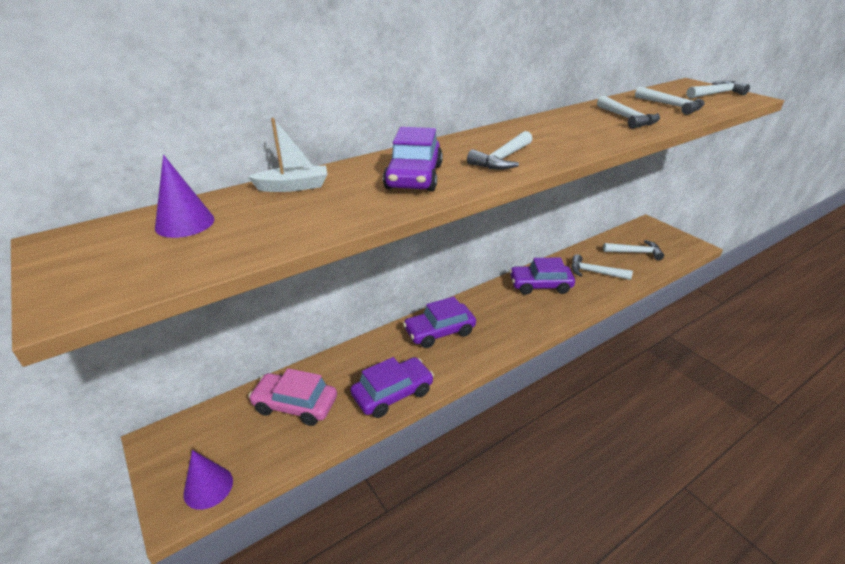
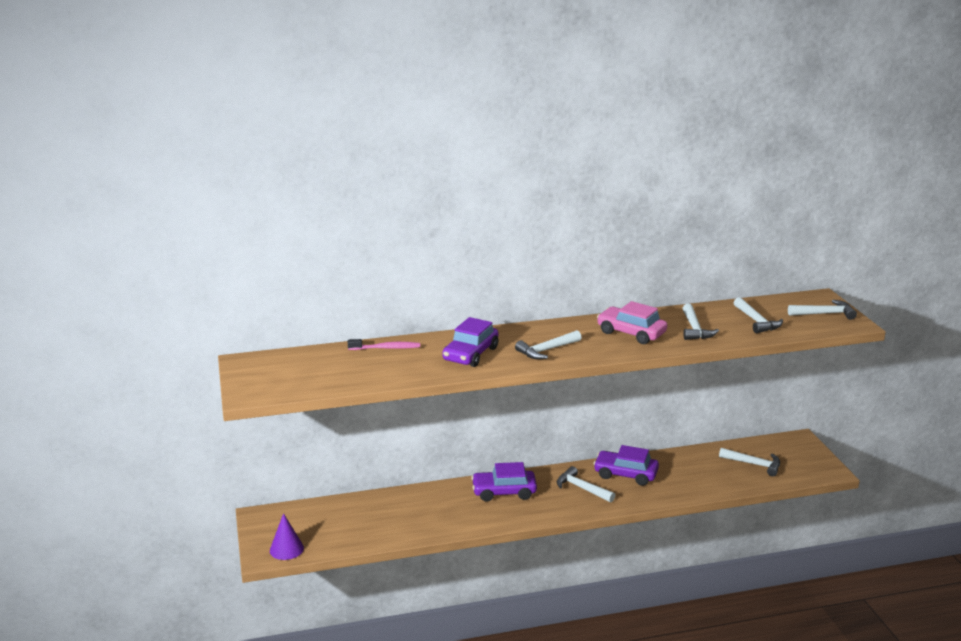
camera: 20 degrees right, 10 degrees down
purple cone [155,155,214,238] -> none
white boat [248,118,327,192] -> pink toothbrush [348,339,420,350]
pink car [248,368,337,426] -> pink car moved to [597,301,667,344]
purple car [350,357,434,418] -> none
white hammer [571,254,633,280] -> white hammer moved to [557,466,615,502]

